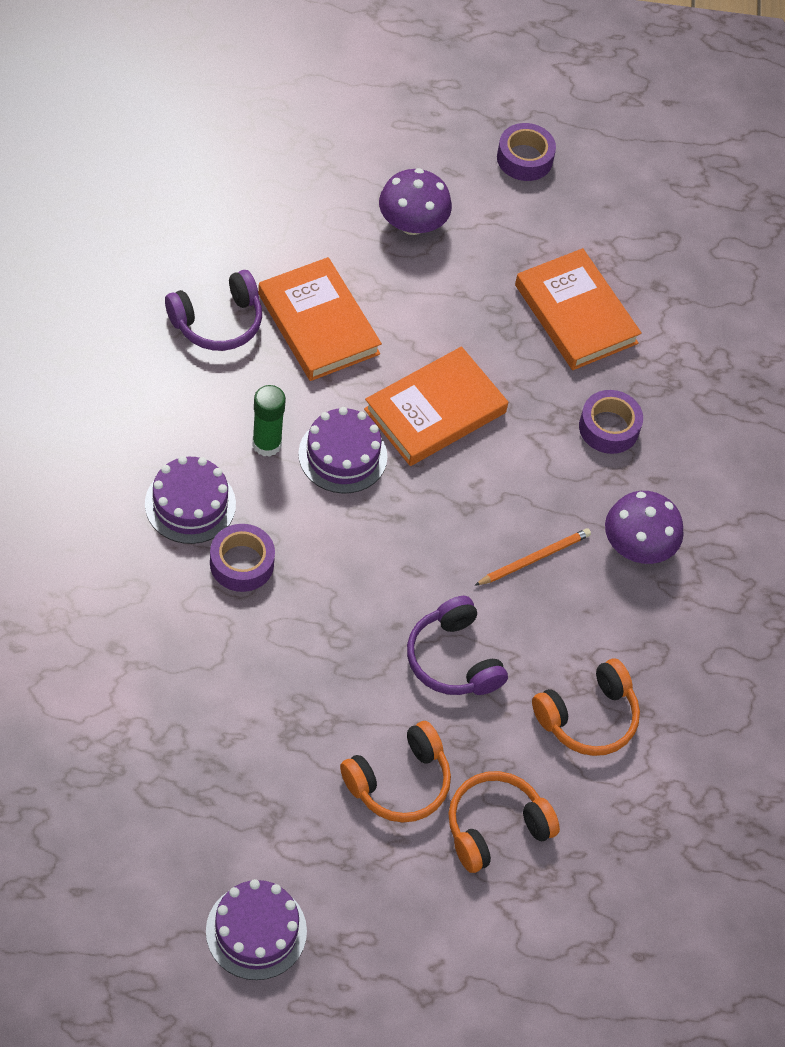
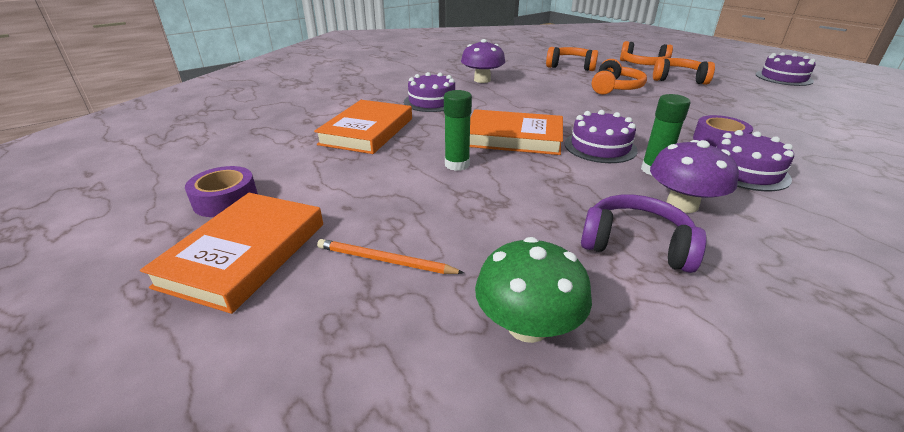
camera: 125 degrees left, 25 degrees down
orange book [258,257,382,381] -> orange book moved to [140,193,323,314]
purple mushroom [379,168,452,235] -> purple mushroom moved to [650,140,739,213]
purple headphones [407,596,508,695] -> orange headphones [592,59,647,94]
orange pencil [474,528,591,586] -> orange pencil moved to [317,239,464,274]
purple tape [579,390,643,454] -> purple cake [404,72,456,112]
none -> green glue stick [444,90,472,171]
none -> green mushroom [475,237,592,343]

